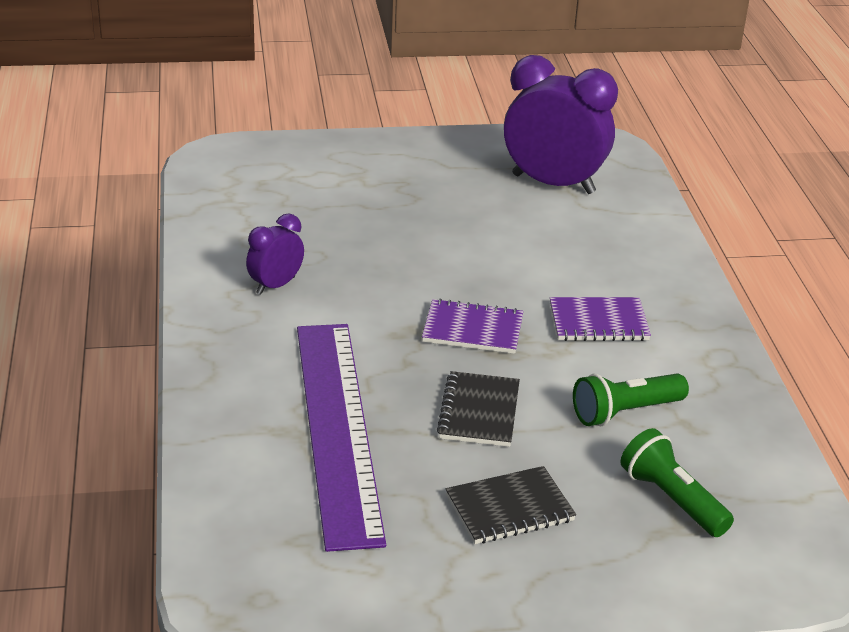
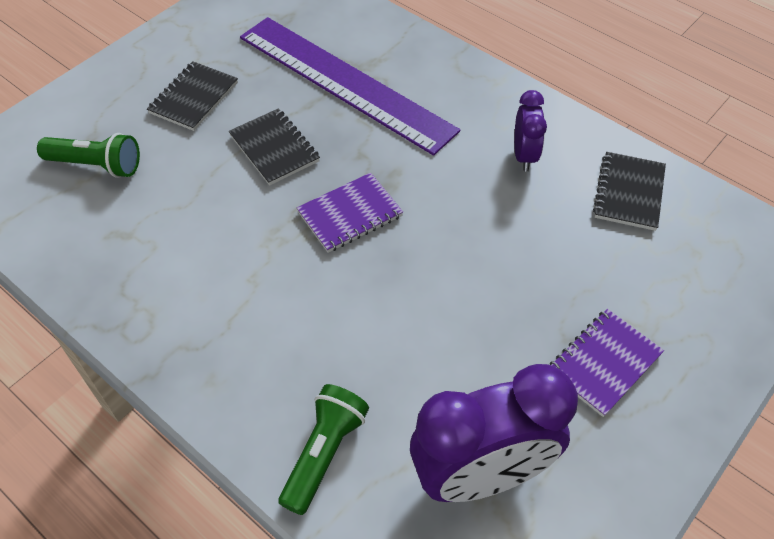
camera: 140 degrees right, 20 degrees up
purple notebook [550,297,651,341] -> purple notebook moved to [550,309,664,417]
green flashlight [573,373,689,426] -> green flashlight moved to [278,384,369,515]
none -> black notebook [593,152,666,231]

